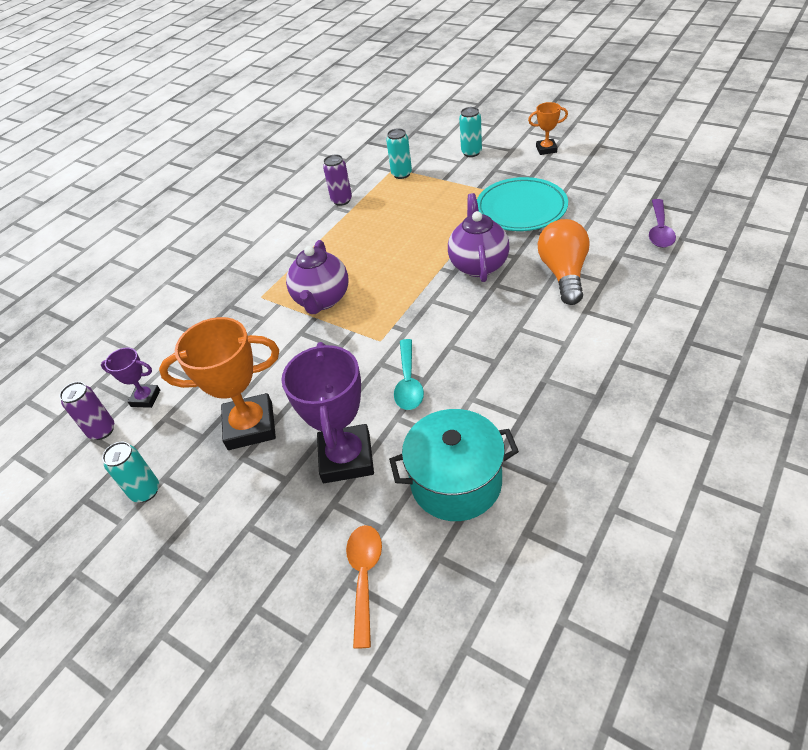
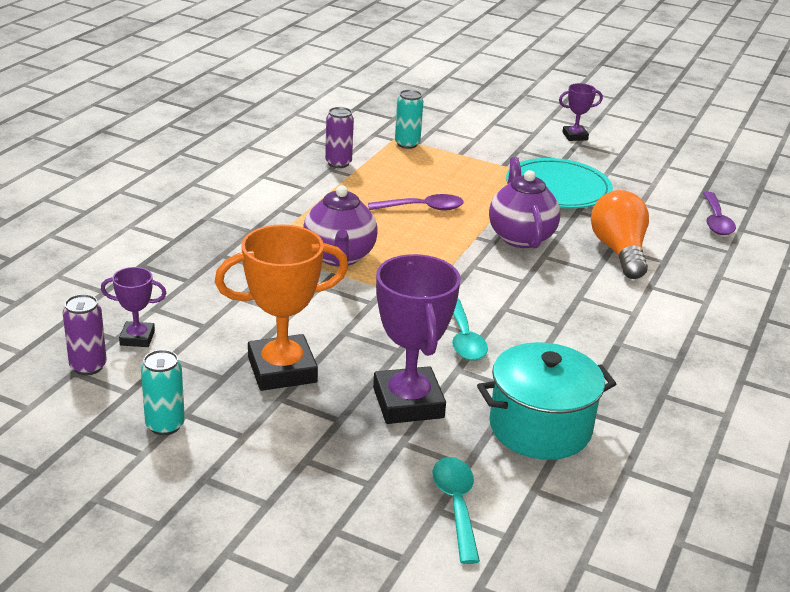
camera: 15 degrees left, 15 degrees down
orange spoon [346,525,382,649] -> turquoise spoon [433,457,480,564]
turquoise can [459,107,482,157] -> none
orange trophy [528,102,568,155] -> purple trophy [559,83,603,141]
none -> purple spoon [368,194,464,211]

